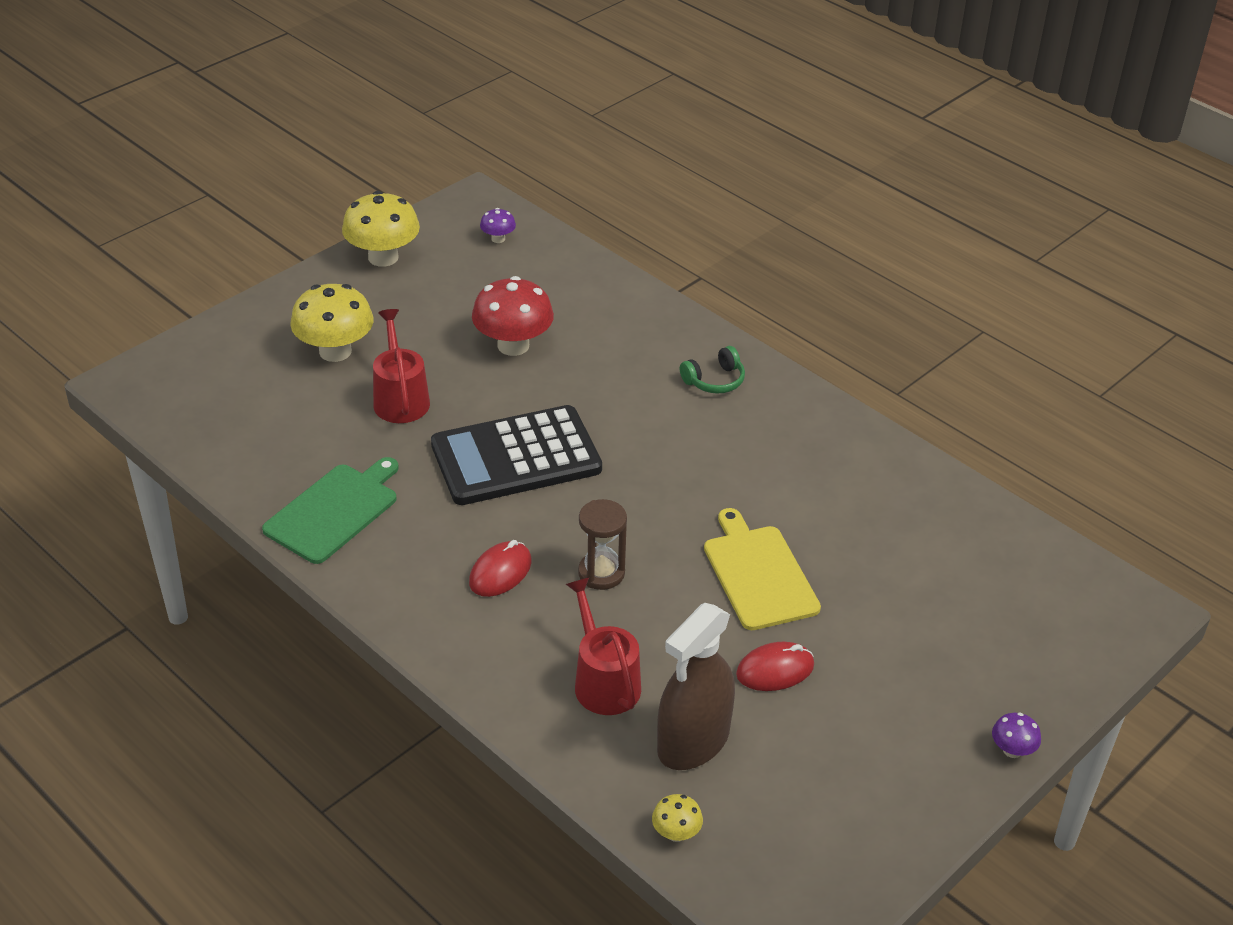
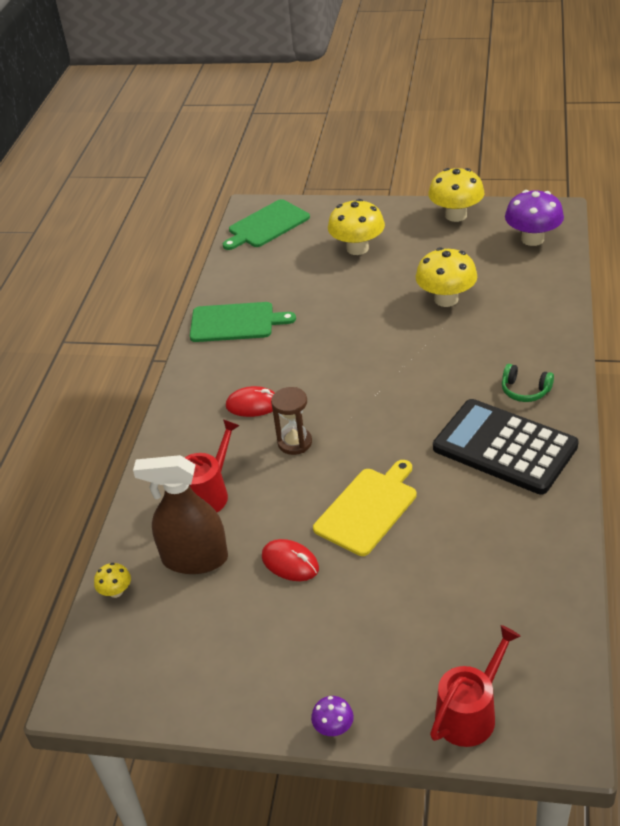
camera: 60 degrees right, 0 degrees up
red watering can [373,309,430,423] -> red watering can moved to [430,625,521,747]
black calculator [431,405,602,505] -> black calculator moved to [433,399,579,495]
red mushroom [472,276,554,356] -> yellow mushroom [416,247,477,307]
purple mushroom [480,208,516,243] -> purple mushroom [505,190,564,246], size x2.11
none -> green cutting board [223,199,310,250]

